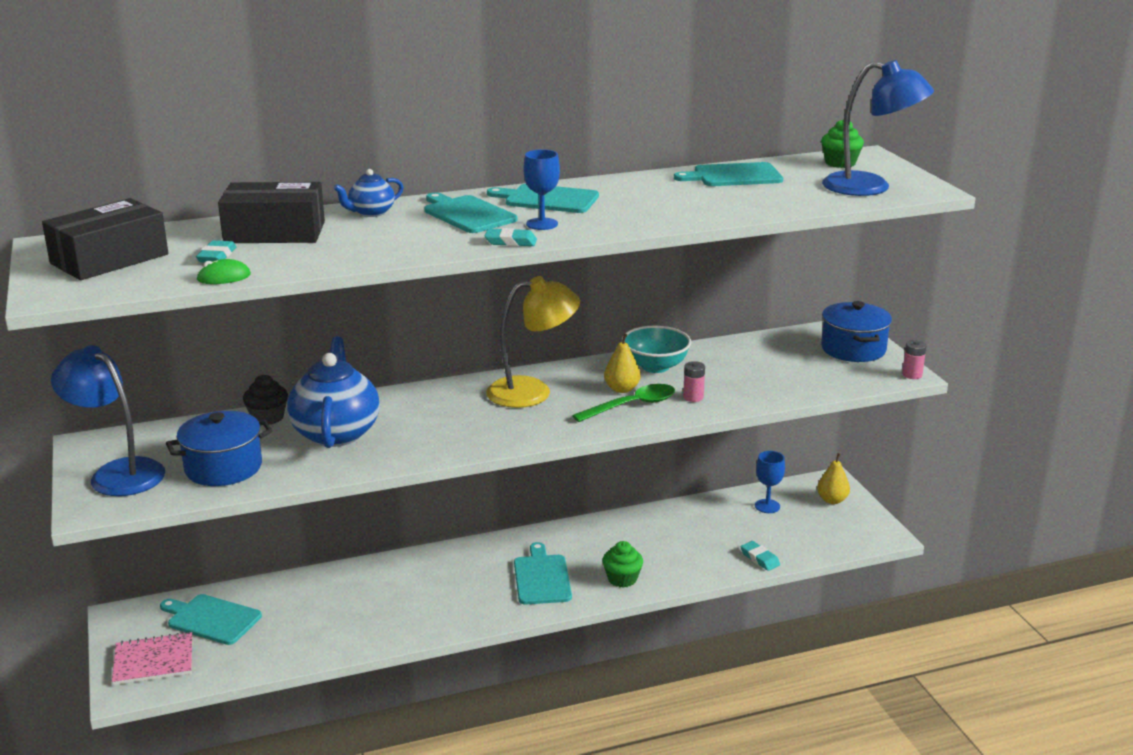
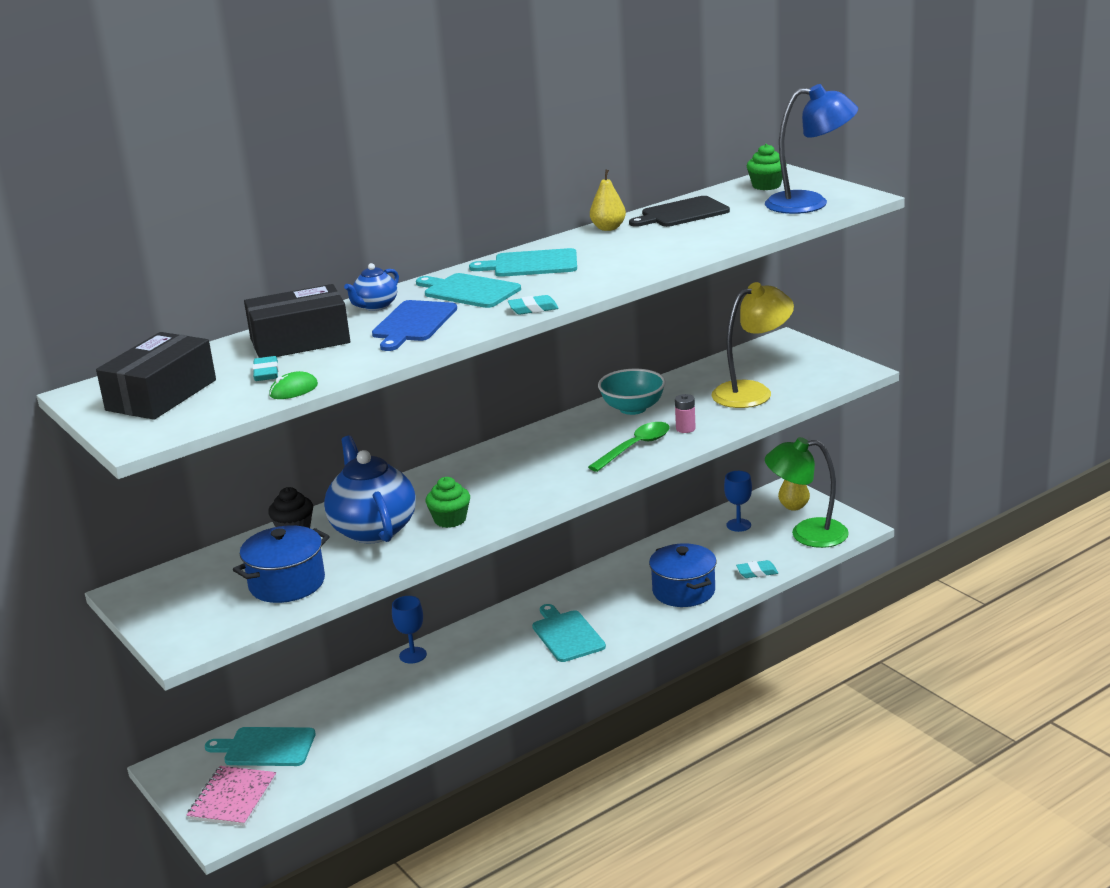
camera: 15 degrees left, 0 degrees up
blue lamp [51,345,165,496] -> none
pink notebook [112,632,192,685] -> pink notebook turned 45 degrees counterclockwise [187,766,276,826]
yellow lamp [486,276,580,408] -> yellow lamp moved to [712,282,794,408]
blue goblet [523,149,560,230] -> blue goblet moved to [392,596,427,664]
green cupcake [602,541,643,588] -> green cupcake moved to [426,477,470,528]
yellow pear [604,333,641,393] -> yellow pear moved to [590,170,626,231]
turquoise cutting board [674,162,783,186] -> black cutting board [629,196,730,227]
turquoise eraser [741,541,780,571] -> turquoise eraser turned 45 degrees counterclockwise [736,560,778,578]
blue pot [821,301,892,362] -> blue pot moved to [649,543,716,607]
pink battery [902,340,926,379] -> none
none -> blue cutting board [372,300,457,351]
none -> green lamp [765,437,849,548]

